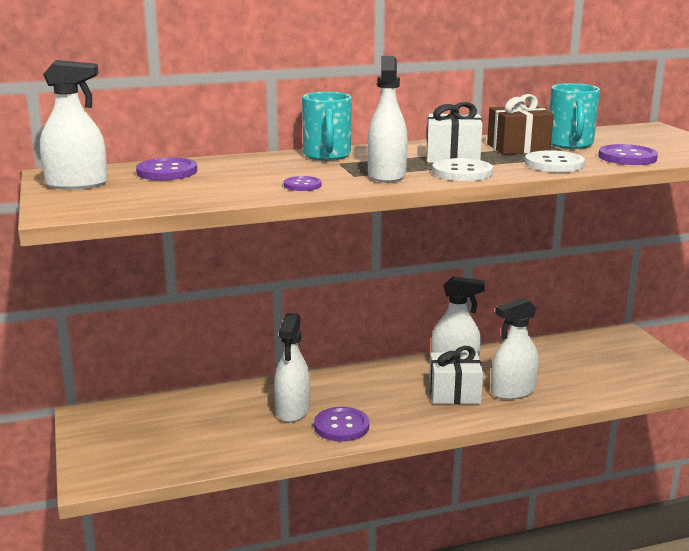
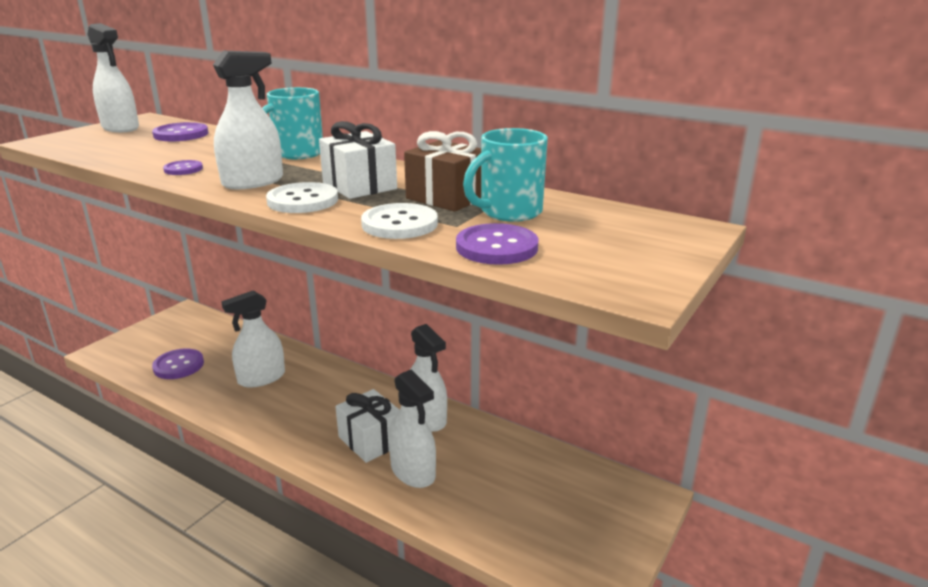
camera: 50 degrees right, 5 degrees up
purple button [314,407,369,442] -> purple button moved to [152,348,204,379]
white spray bottle [491,298,539,400] -> white spray bottle turned 150 degrees counterclockwise [389,370,436,488]

